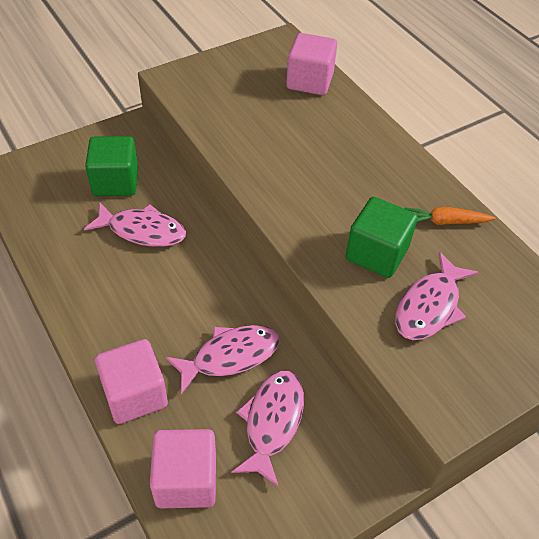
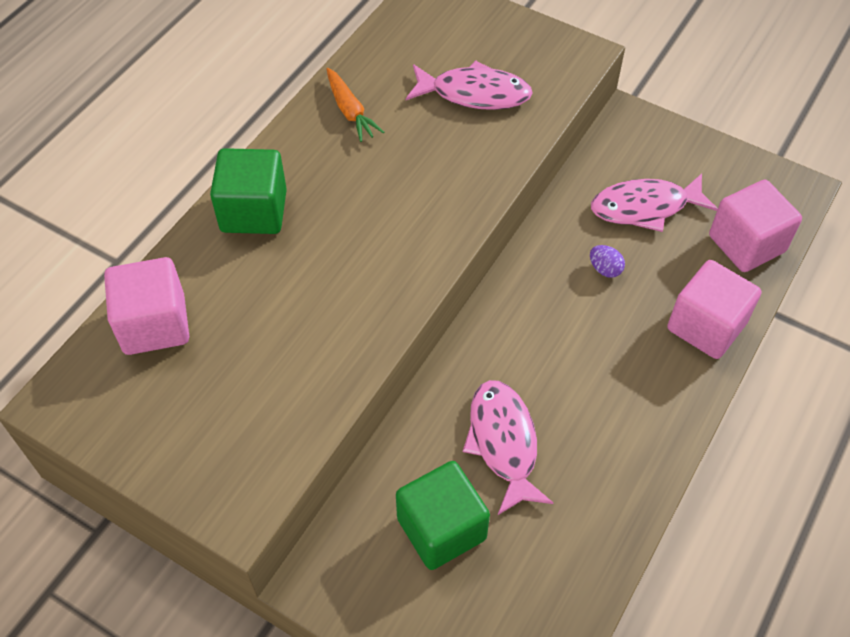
camera: 115 degrees left, 5 degrees up
pink fish [165,325,280,394] -> purple egg [590,245,625,278]
green cube [345,197,418,278] -> green cube moved to [210,148,287,234]

